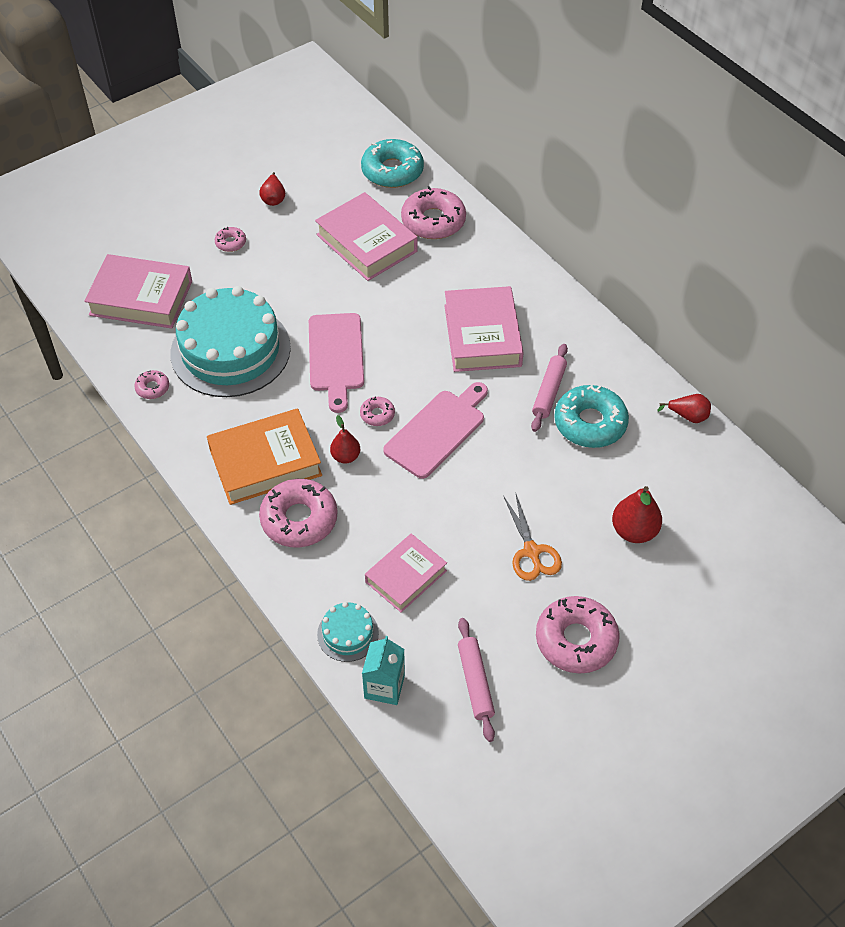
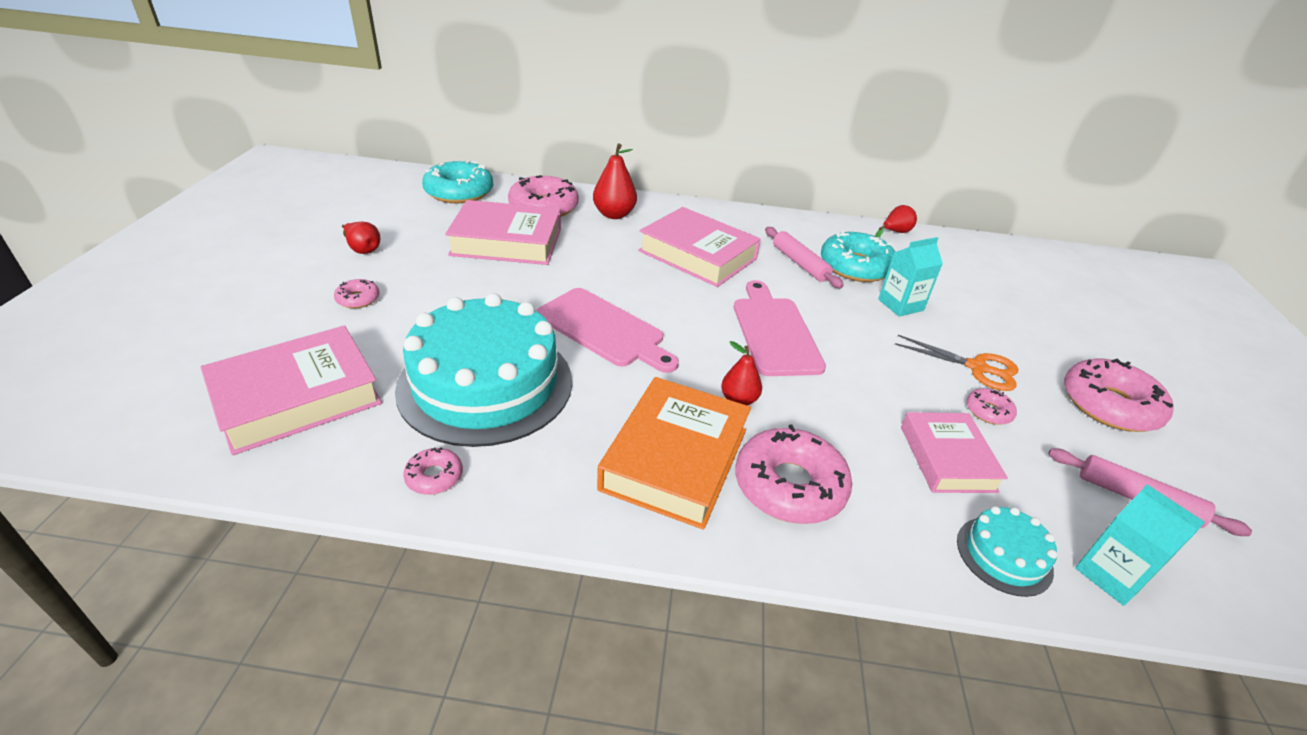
camera: 50 degrees left, 15 degrees down
pink donut [360,397,395,426] -> pink donut moved to [966,388,1017,425]
red pear [612,486,662,543] -> red pear moved to [593,143,637,219]
none -> turquoise carton [878,237,943,317]

